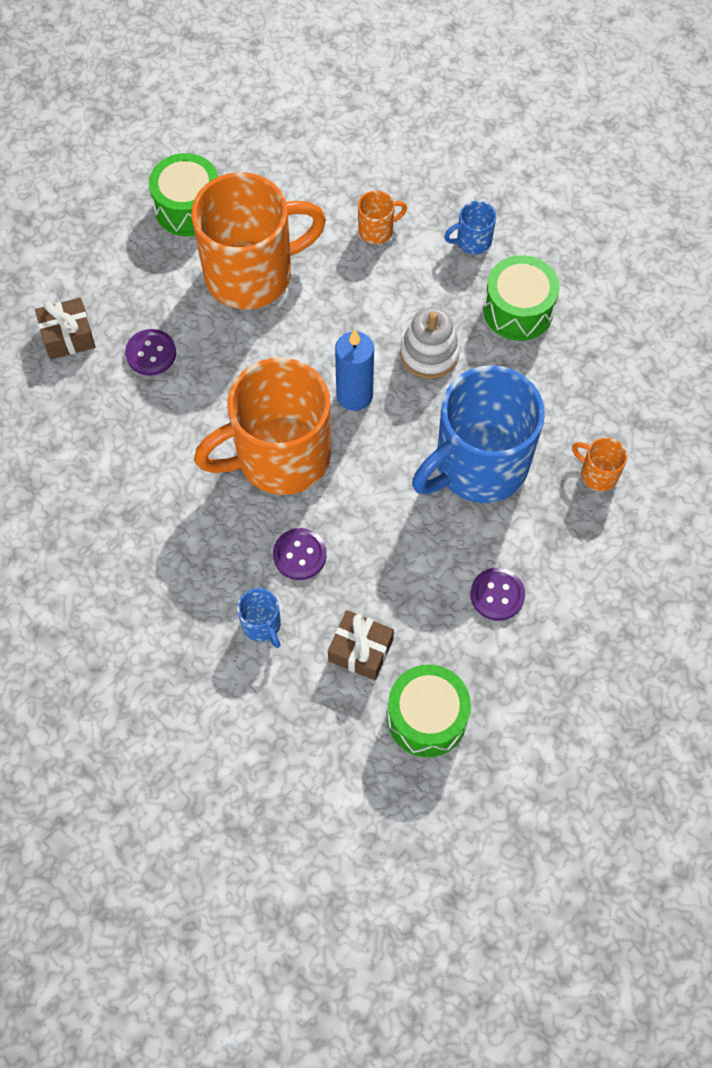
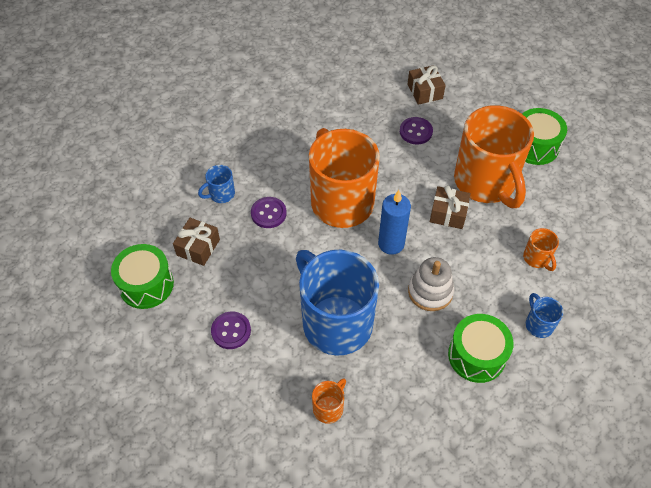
camera: 90 degrees right, 10 degrees down
none -> brown gift [430,185,471,229]

